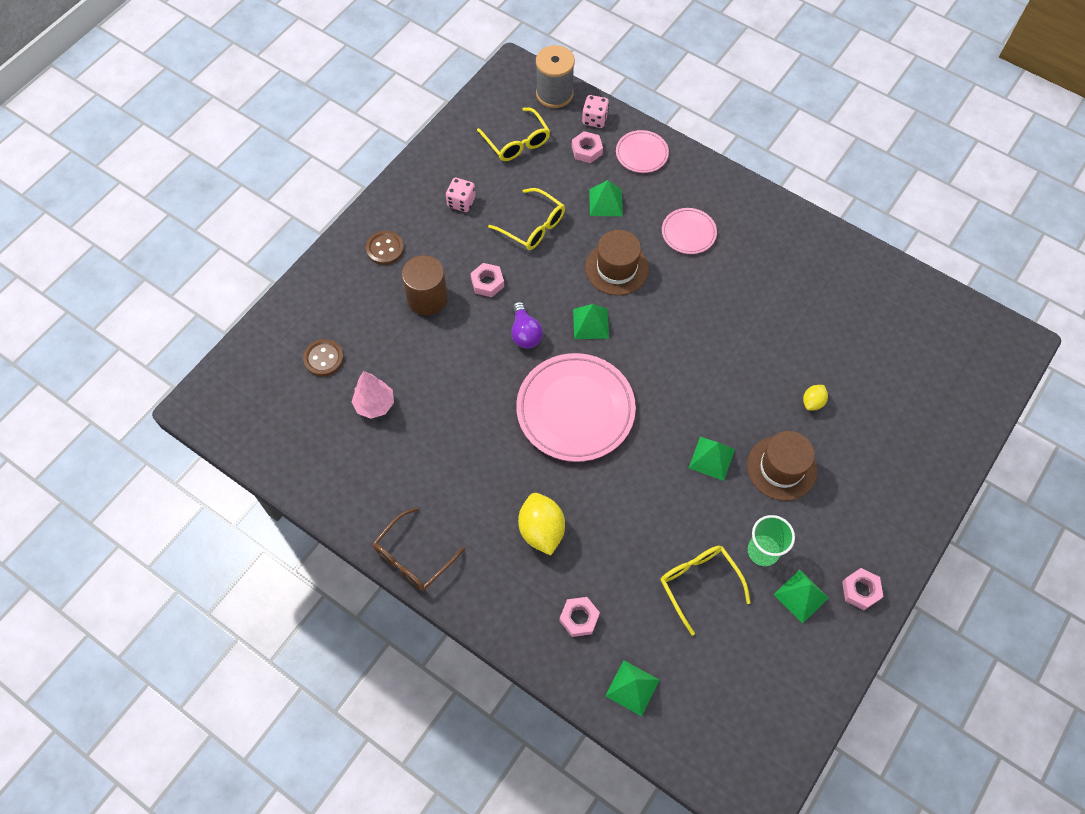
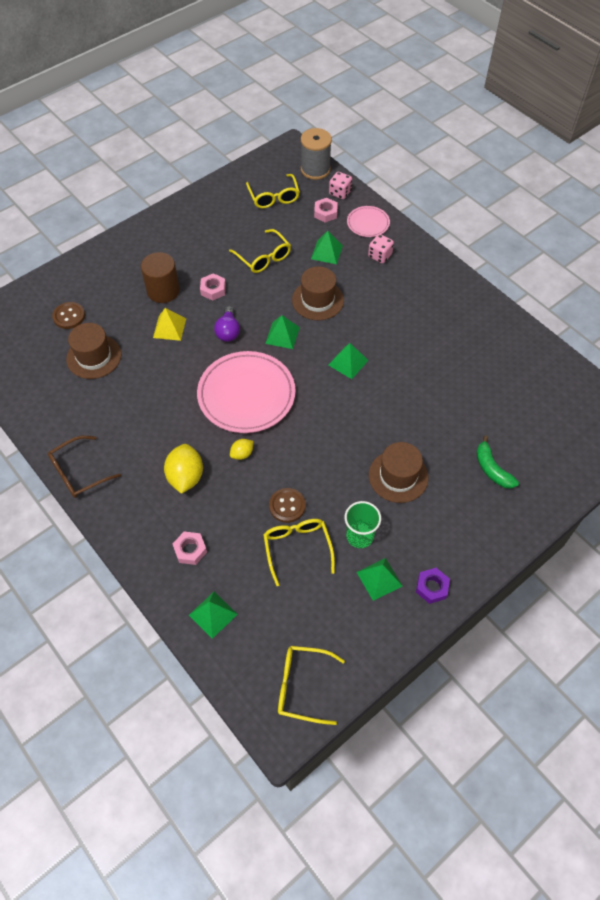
camera: 15 degrees right, 5 degrees down
pink tree [352,371,394,419] -> brown hat [66,323,121,379]
brown button [366,231,404,265] -> brown button moved to [269,488,306,523]
pink dice [446,178,476,212] -> pink dice moved to [368,234,394,264]
pink plate [662,208,717,254] -> none
green pyramid [689,437,735,481] -> green pyramid moved to [329,343,368,379]
yellow lemon [803,385,828,411] -> yellow lemon moved to [230,439,254,460]
pink nut [842,568,883,610] -> purple nut [416,568,450,604]
none -> yellow pyramid [153,308,186,341]
none -> yellow glasses [278,646,345,725]
none -> green banana [476,435,519,489]

